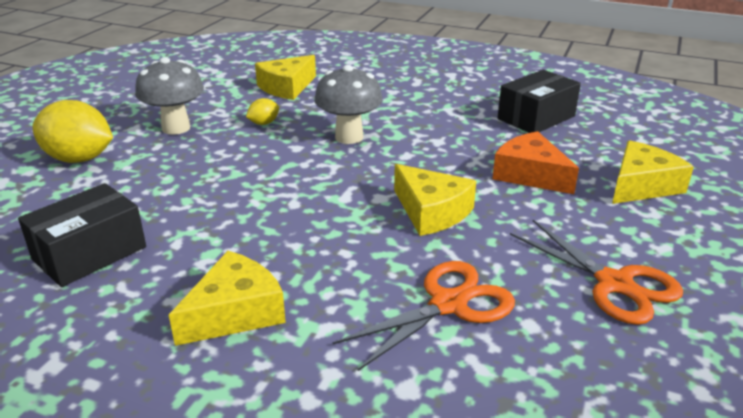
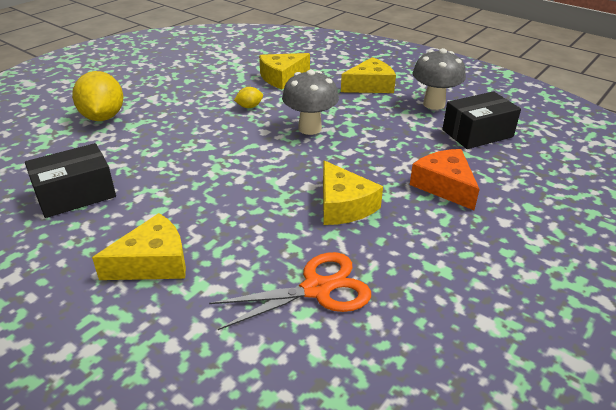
camera: 15 degrees right, 5 degrees up
yellow lemon [32,100,113,163] -> yellow lemon turned 45 degrees clockwise [72,71,123,121]
grey mushroom [135,57,204,135] -> grey mushroom moved to [413,48,466,110]
orange scissors [510,220,683,325] -> none
yellow cheese [612,140,694,204] -> yellow cheese moved to [341,57,396,93]

